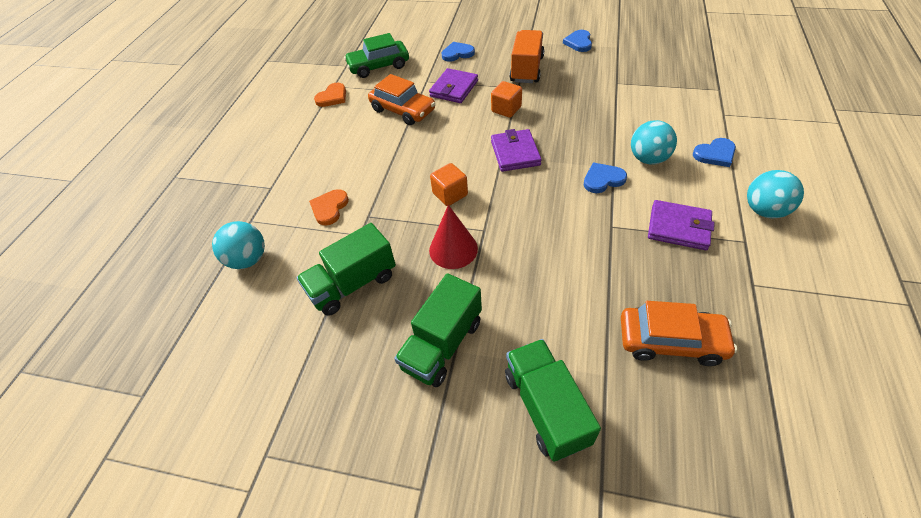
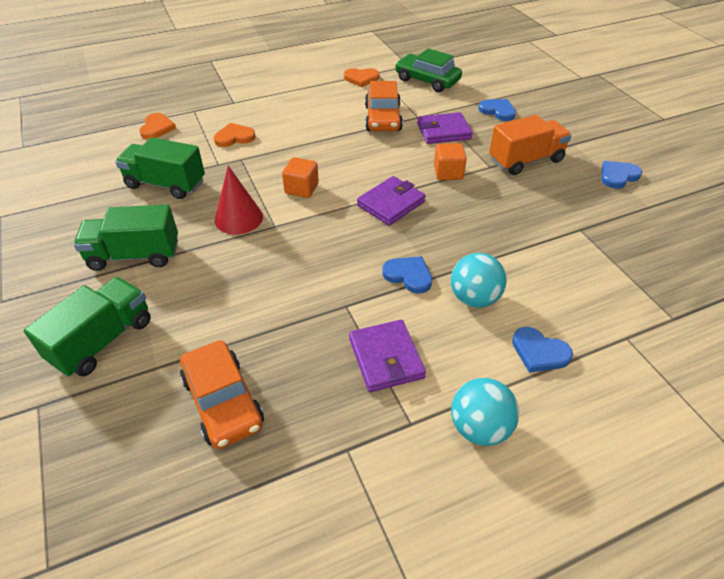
camera: 50 degrees right, 5 degrees down
turquoise ball [212,221,265,269] -> orange heart [139,113,176,139]

